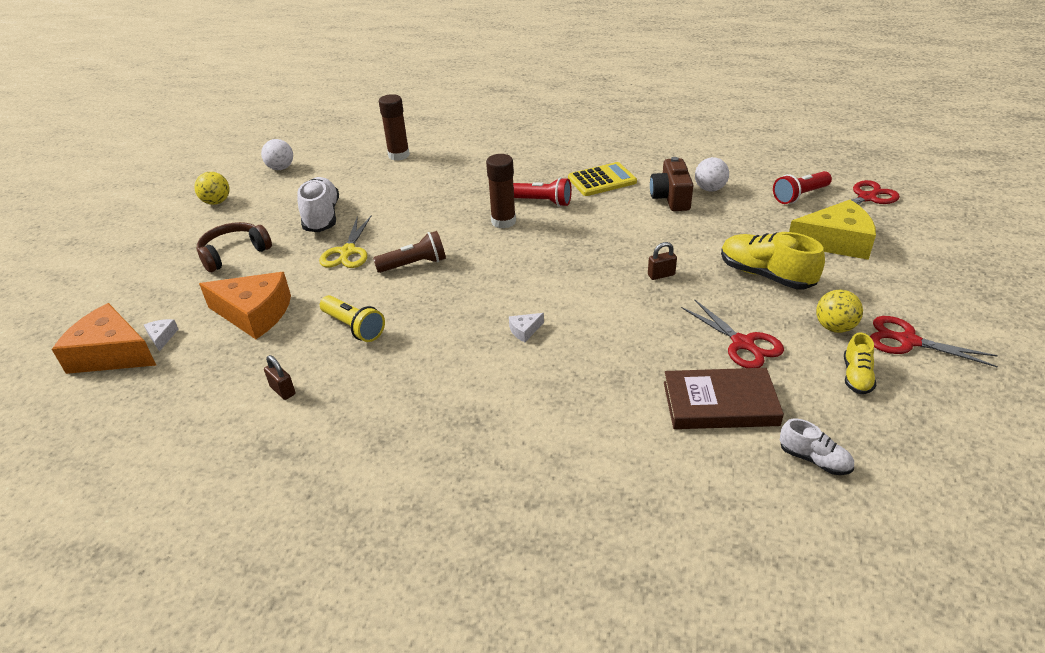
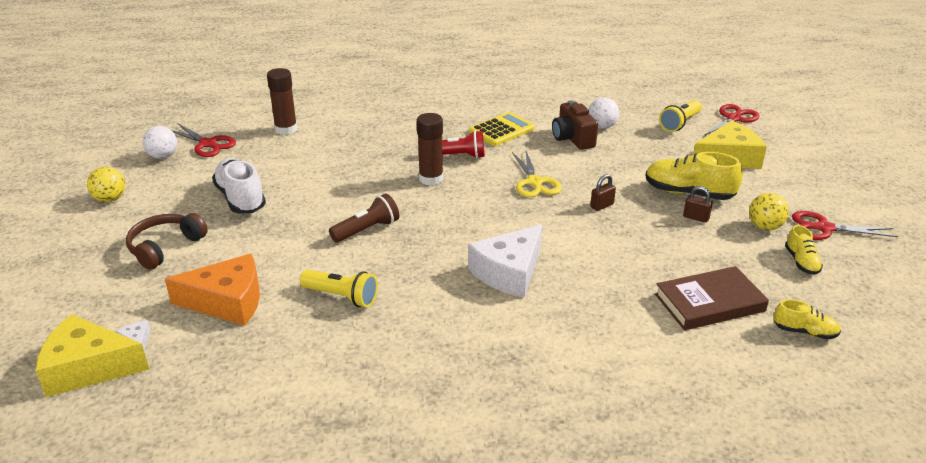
camera: 20 degrees left, 5 degrees down
orange cheese [52,303,156,374] -> yellow cheese [36,314,149,397]
brown padlock [264,355,296,400] -> brown padlock moved to [683,186,713,223]
yellow scissors [319,216,371,268] -> yellow scissors moved to [512,151,562,197]
white cheese [509,313,544,342] -> white cheese [468,224,542,298], size x2.47
red scissors [681,299,784,368] -> red scissors moved to [171,123,236,157]
red flashlight [773,171,832,204] -> yellow flashlight [659,100,702,132]
white shoe [780,419,854,475] -> yellow shoe [774,299,841,339]

